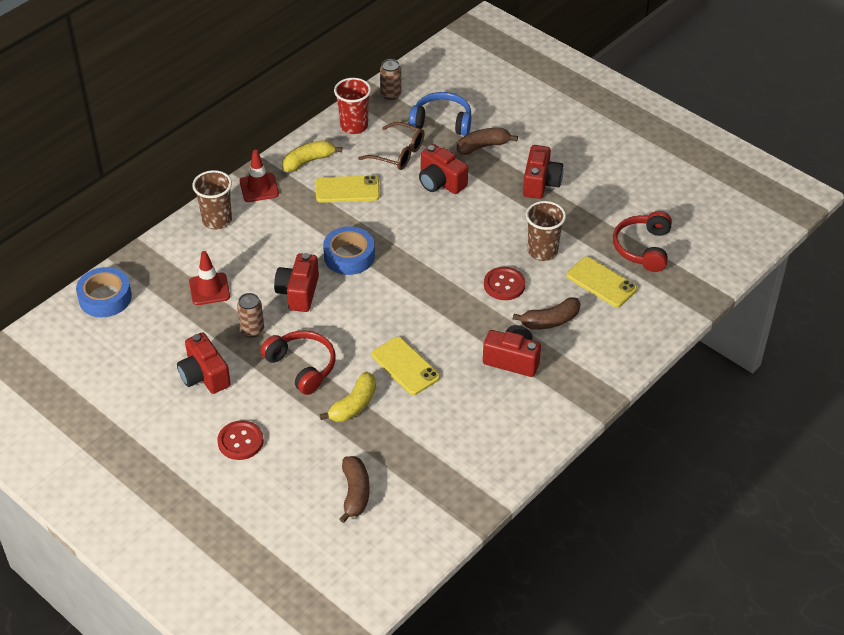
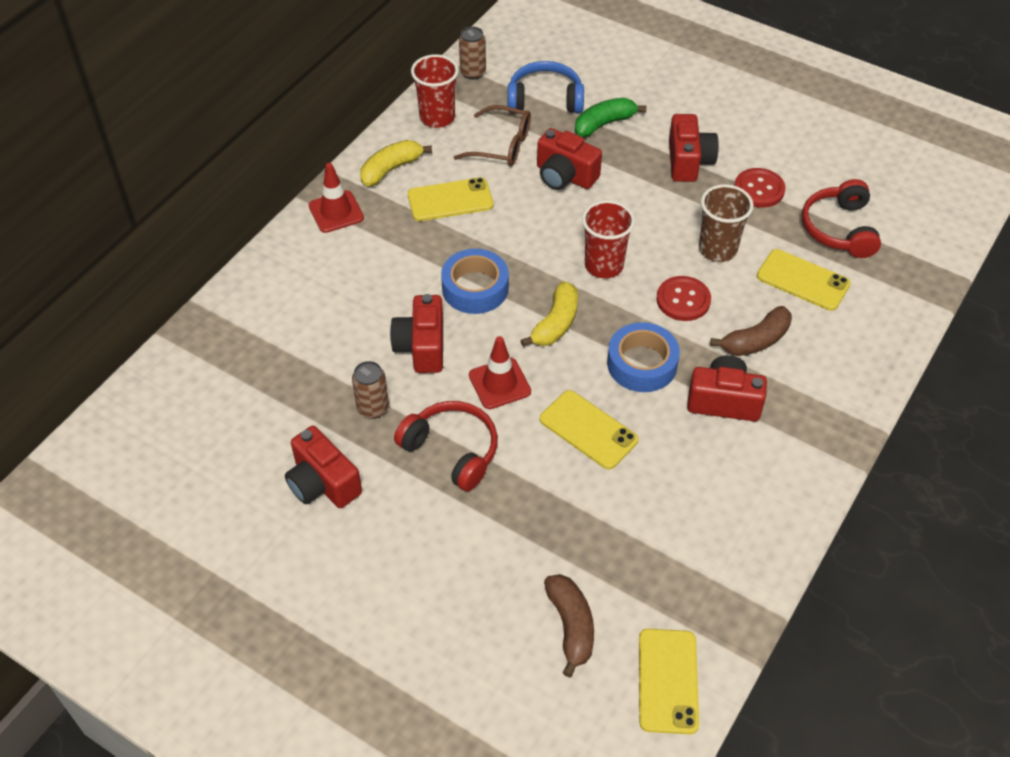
camera: 10 degrees left, 5 degrees up
blue tape [76,267,132,317] -> blue tape moved to [607,322,680,392]
red traffic cone [189,251,230,305] -> red traffic cone moved to [469,336,531,409]
brown cup [192,170,232,230] -> none
red button [218,420,263,460] -> red button moved to [734,168,785,208]
yellow banana [319,372,376,422] -> yellow banana moved to [521,281,578,347]
brown banana [457,128,518,155] -> green banana [575,98,647,137]
none -> red cup [582,200,635,278]
none -> yellow phone [639,629,699,734]

